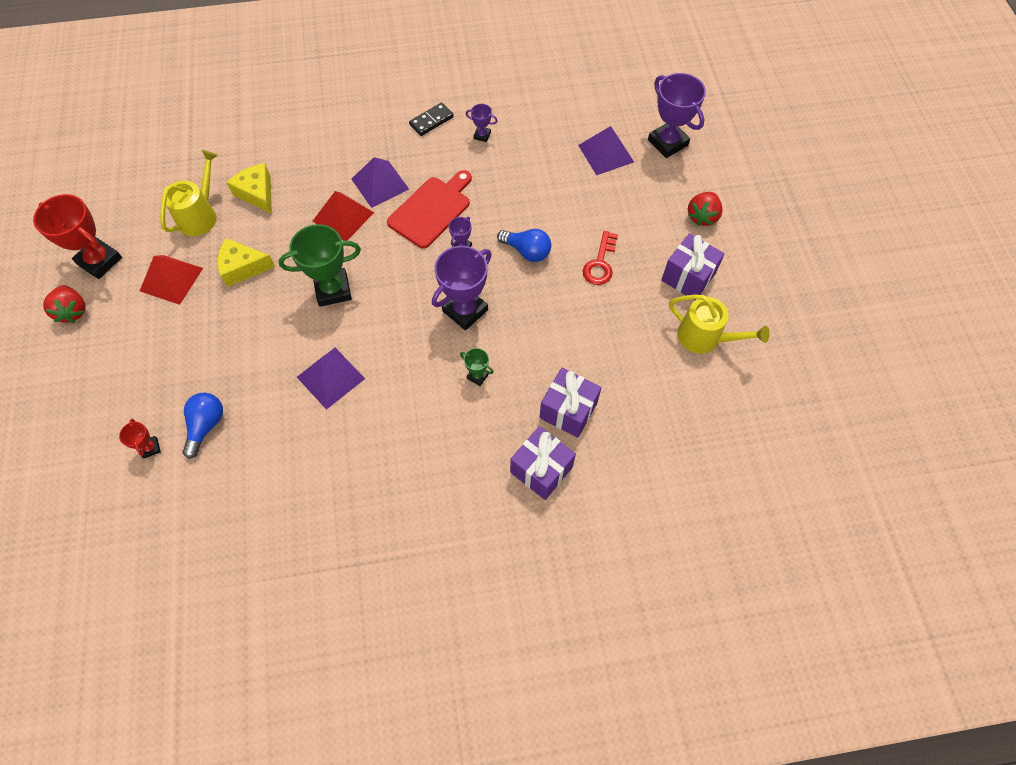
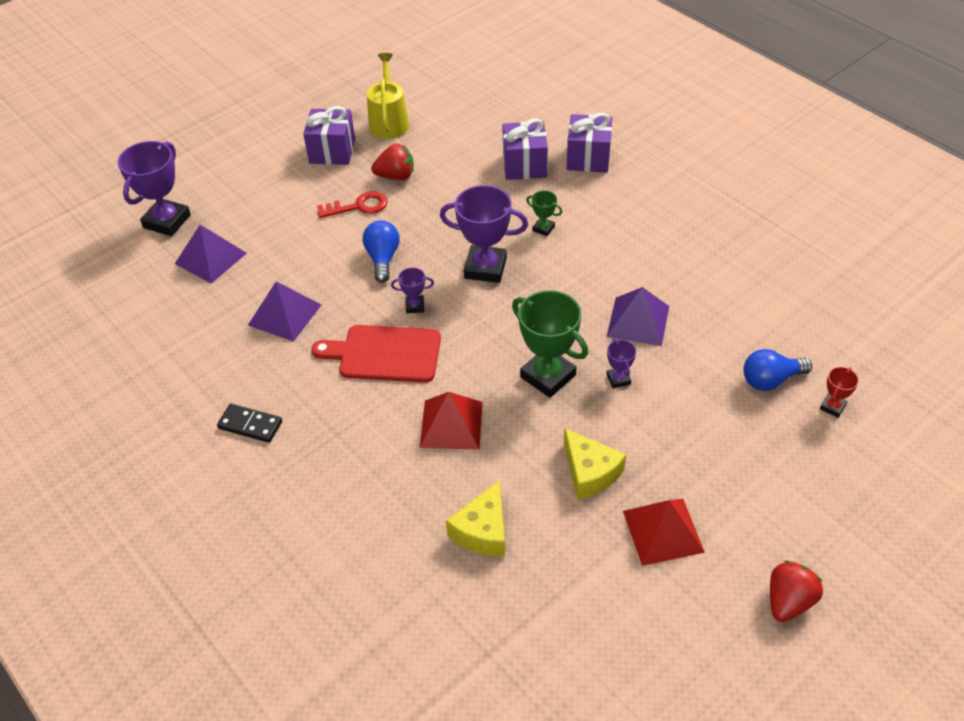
camera: 120 degrees left, 15 degrees down
red trophy [33,194,122,279] -> none
yellow watering can [160,150,218,236] -> none
purple pyramid [352,157,409,208] -> purple pyramid moved to [248,281,321,342]
green trophy [460,348,494,386] -> green trophy turned 60 degrees counterclockwise [526,190,562,236]
purple trophy [466,104,497,142] -> purple trophy moved to [607,338,636,388]
red strawberry [688,192,723,226] -> red strawberry moved to [371,144,414,180]

